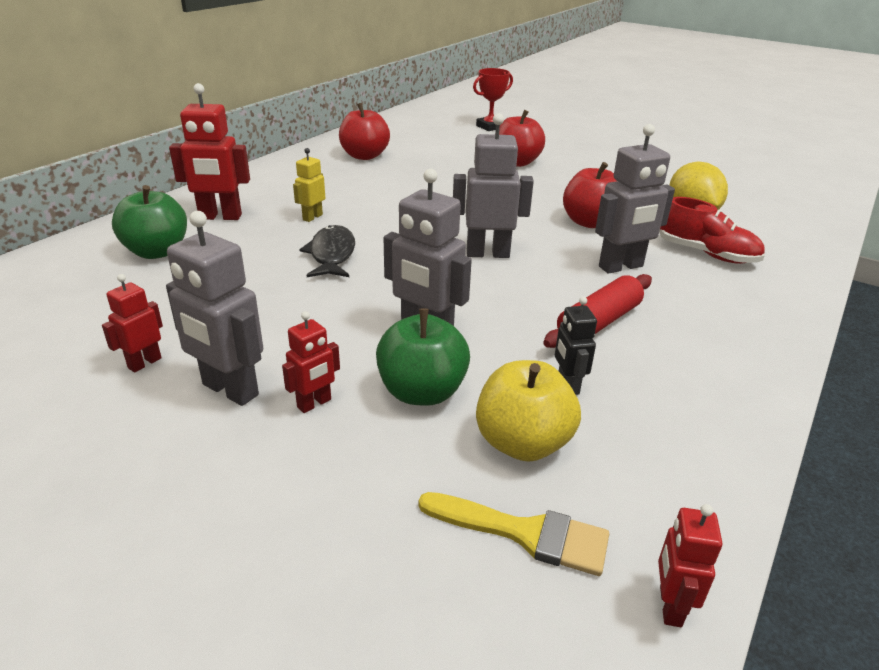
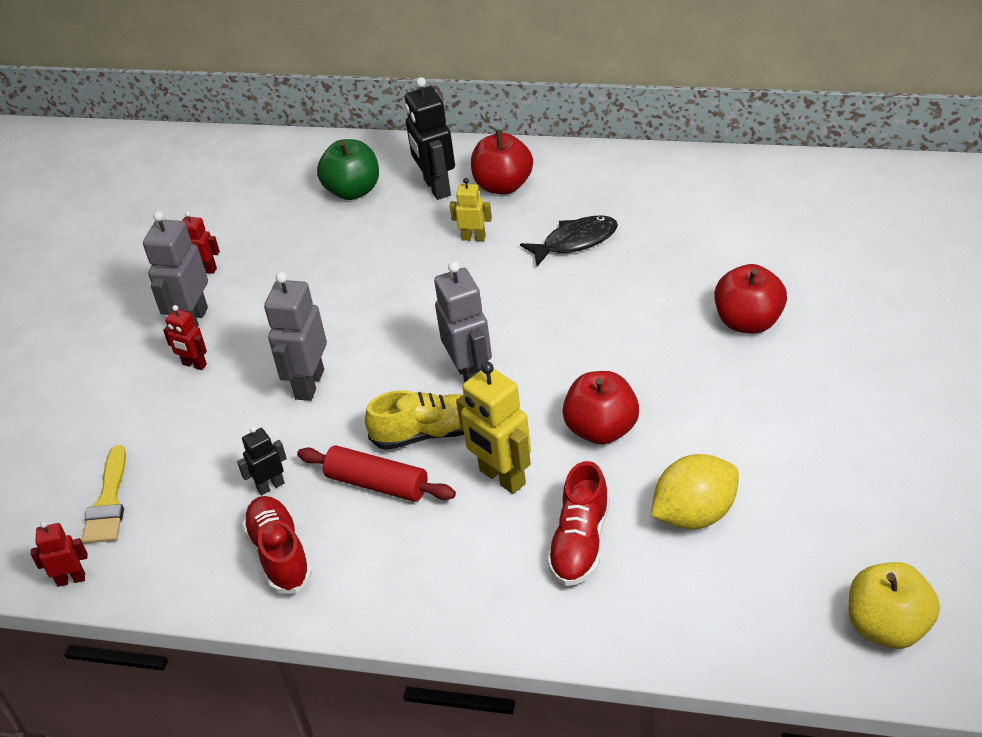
camera: 75 degrees right, 10 degrees up
red robot [169,83,250,220] -> black robot [405,77,455,200]
black fish [299,225,355,277] -> black fish moved to [520,215,618,266]
red apple [339,103,390,160] -> red apple moved to [471,130,533,194]
green apple [376,308,470,406] -> none
red trophy [473,68,513,131] -> none
yellow apple [476,360,581,462] -> yellow apple moved to [849,562,940,649]
grey robot [595,124,675,274] -> yellow robot [456,362,531,494]
none -> red shoe [242,496,312,594]
none -> yellow shoe [365,390,464,450]

